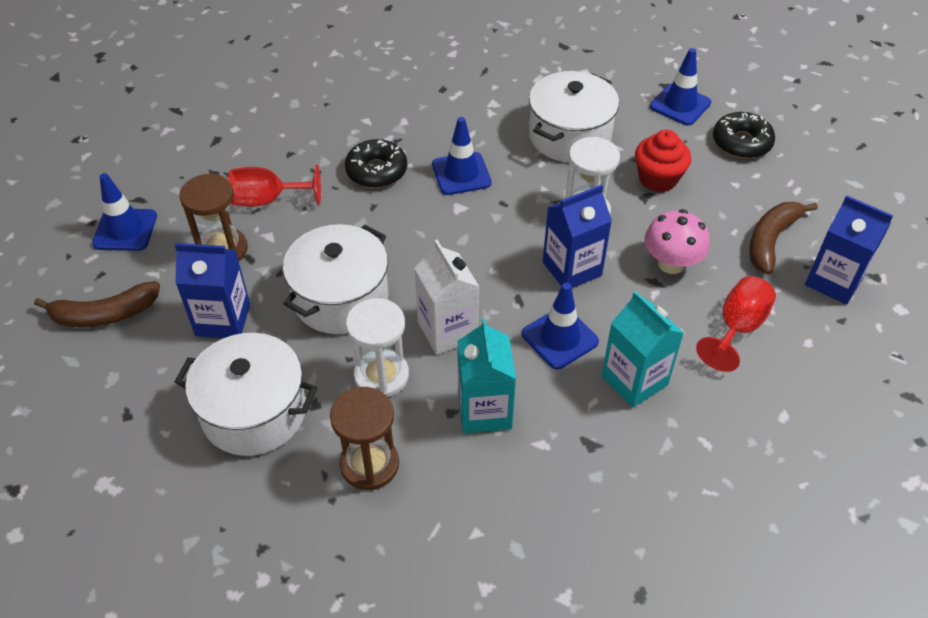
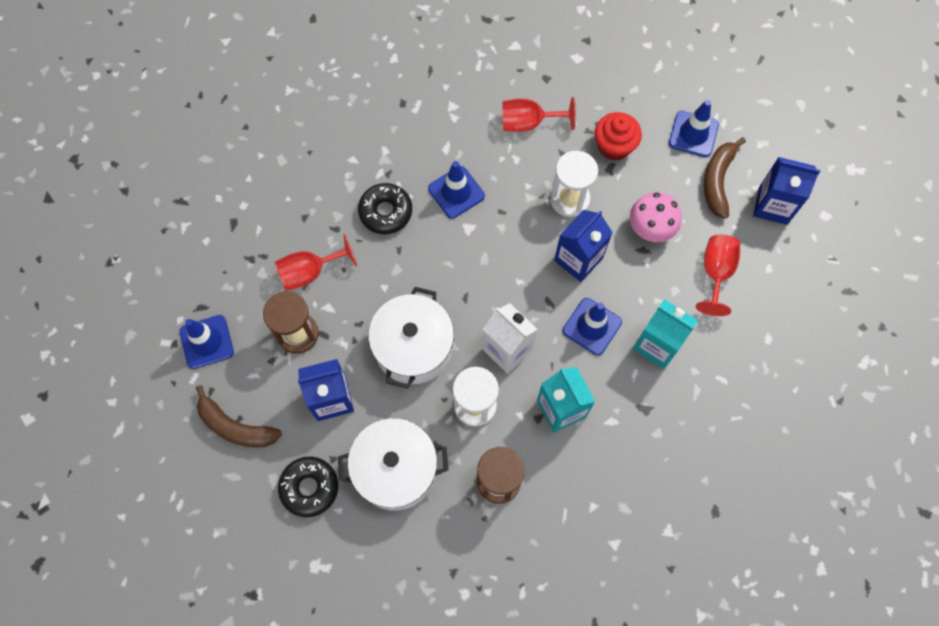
camera: 20 degrees left, 20 degrees up
brown banana [34,281,160,327] -> brown banana turned 60 degrees clockwise [196,385,282,448]
white pot [529,71,619,162] -> red goblet [502,97,576,132]
blue traffic cone [650,48,711,126] -> blue traffic cone moved to [669,100,719,157]
black donut [713,112,775,159] -> black donut moved to [278,456,338,517]

